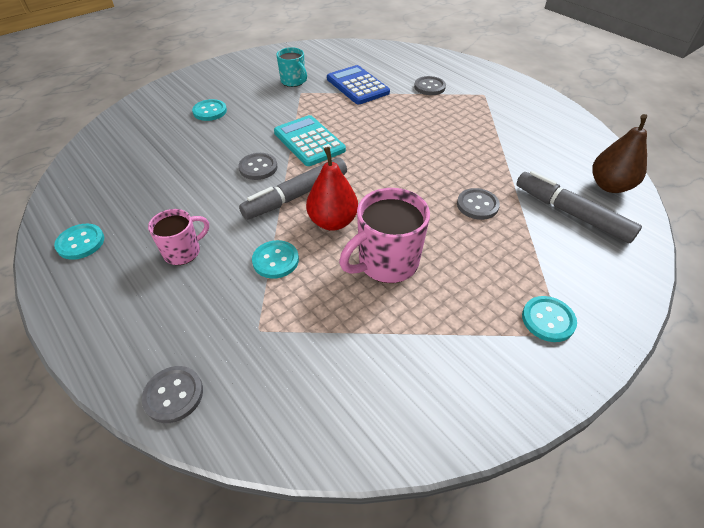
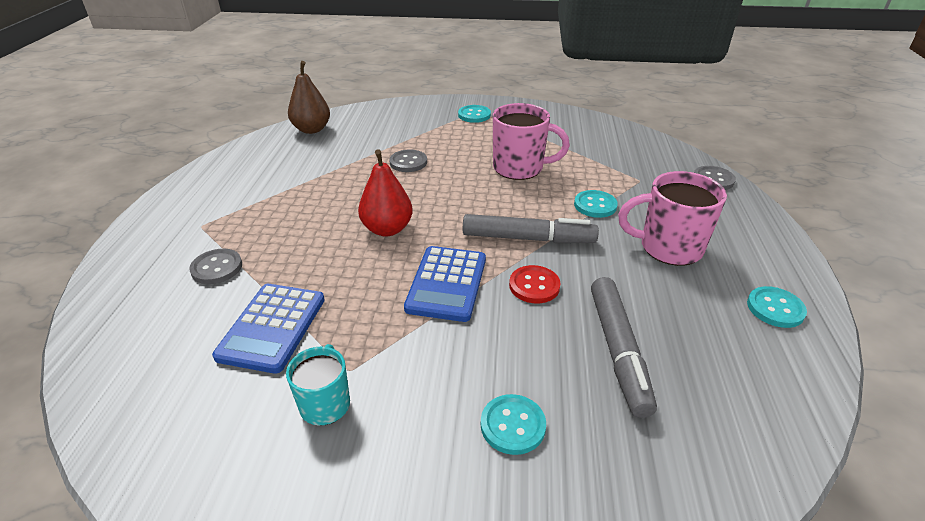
camera: 135 degrees left, 10 degrees down
pink mug [148,209,209,265] -> pink mug [618,171,727,266], size x1.63
grey button [238,153,277,180] -> red button [509,265,561,303]
turquoise calculator [274,115,346,166] -> blue calculator [404,246,486,322]
red pear [306,147,358,231] -> red pear moved to [358,149,413,236]
grey marker [516,171,642,243] -> grey marker moved to [591,277,657,418]

